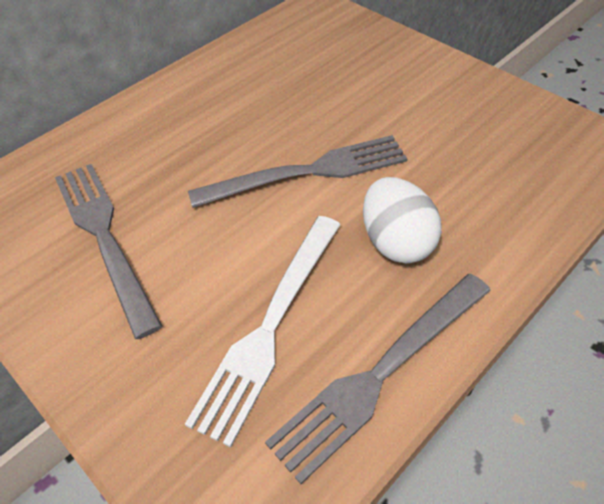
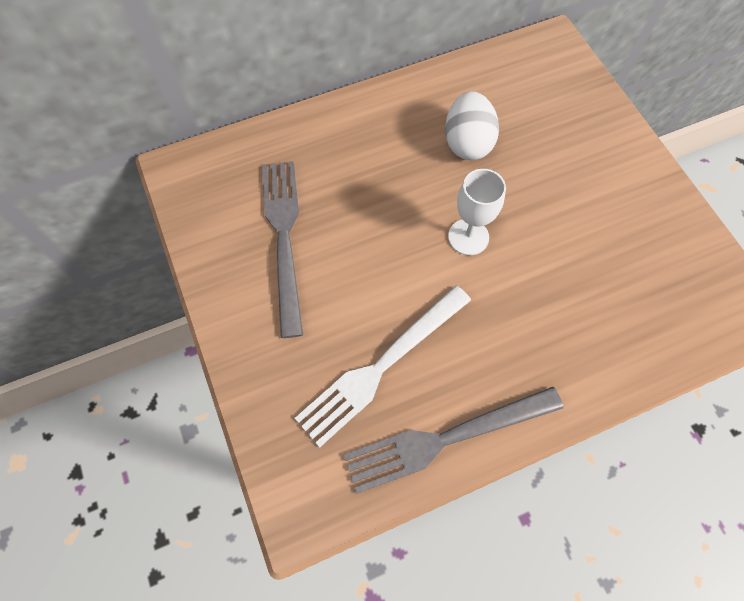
camera: 20 degrees right, 15 degrees up
grey fork [188,135,408,208] -> white goblet [448,169,506,255]
white egg [363,177,441,264] -> white egg moved to [445,91,499,160]

